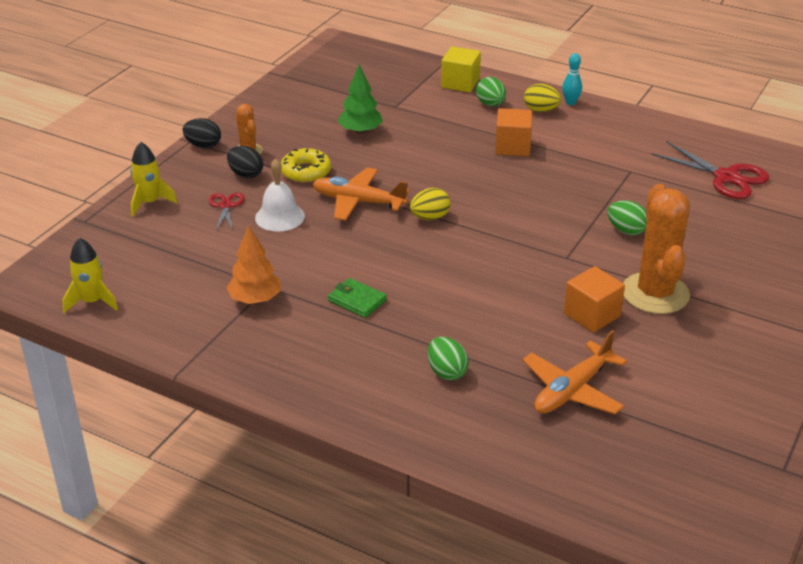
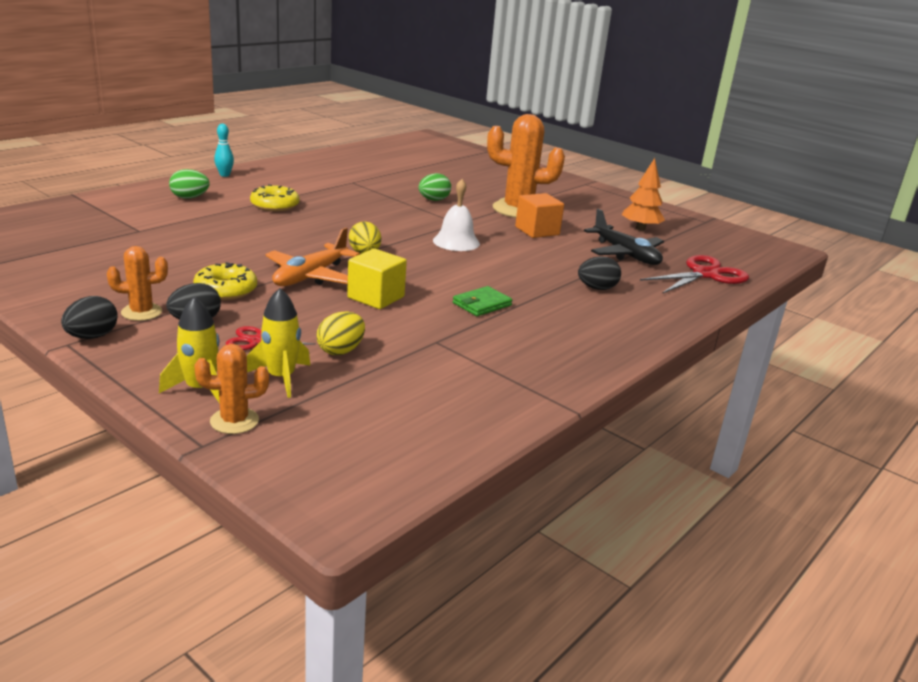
camera: 80 degrees left, 10 degrees down
yellow rocket [62,238,118,313] -> yellow rocket moved to [247,288,311,398]
orange tree [227,225,280,304] -> orange tree moved to [622,158,665,231]
white bell [255,158,305,232] -> white bell moved to [433,179,480,251]
green tree [338,64,383,134] -> none
green egg [428,337,469,380] -> black egg [578,256,621,290]
yellow cube [441,46,481,92] -> yellow cube moved to [347,249,407,309]
orange cube [495,108,532,156] -> yellow donut [250,184,300,211]
orange plane [523,330,627,414] -> black plane [584,209,664,265]
yellow egg [524,84,561,112] -> yellow egg moved to [317,312,365,355]
red scissors [651,141,769,199] -> red scissors moved to [640,255,749,294]
none -> orange cactus [195,344,269,434]

